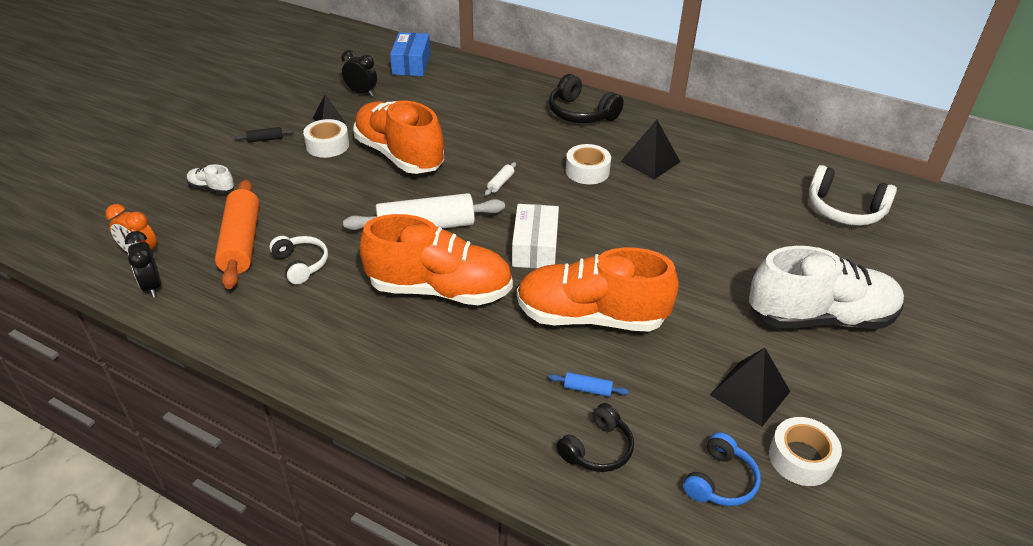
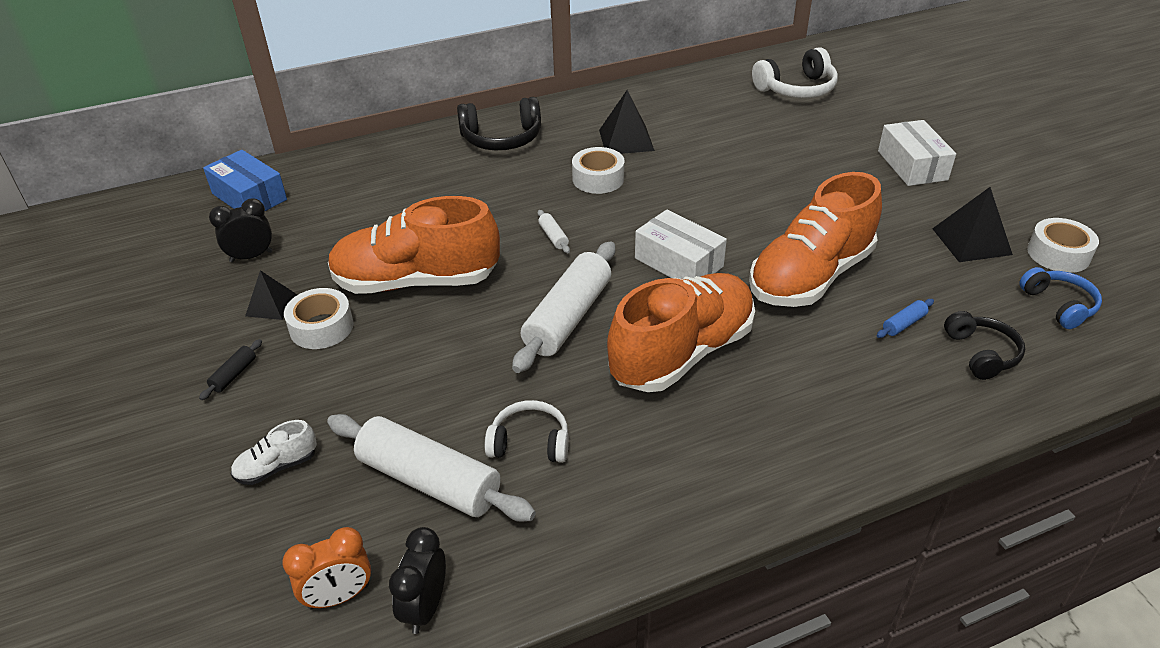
camera: 50 degrees left, 0 degrees up
black clock [125,231,161,298] -> black clock turned 90 degrees clockwise [389,527,446,634]
orange rolling pin [215,179,260,289] -> white rolling pin [327,414,536,522]
white shoe [749,246,904,329] -> white box [878,120,956,186]

